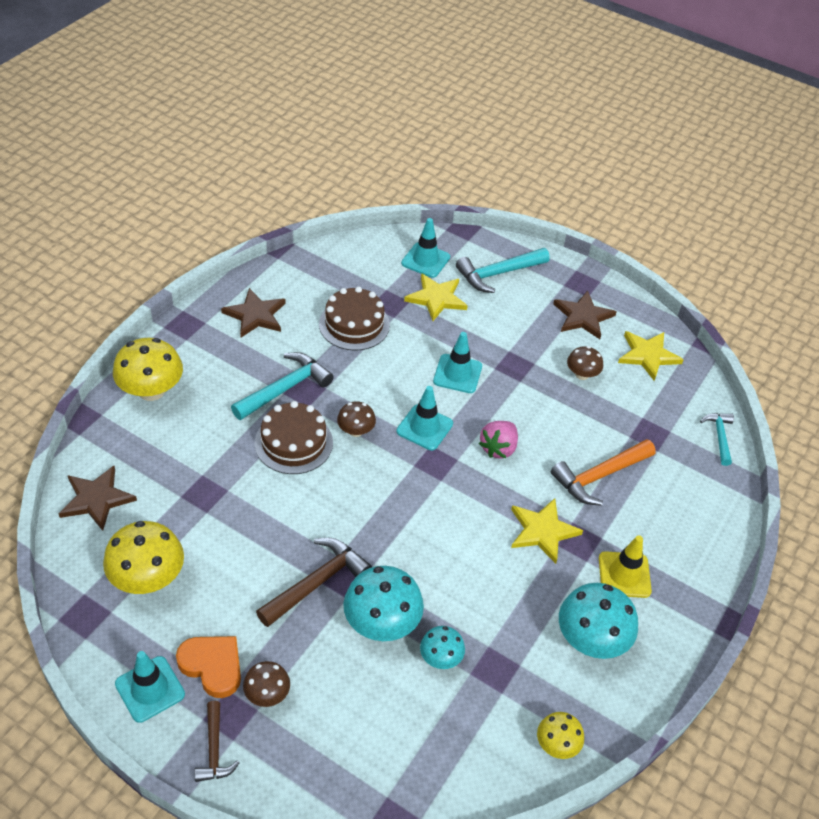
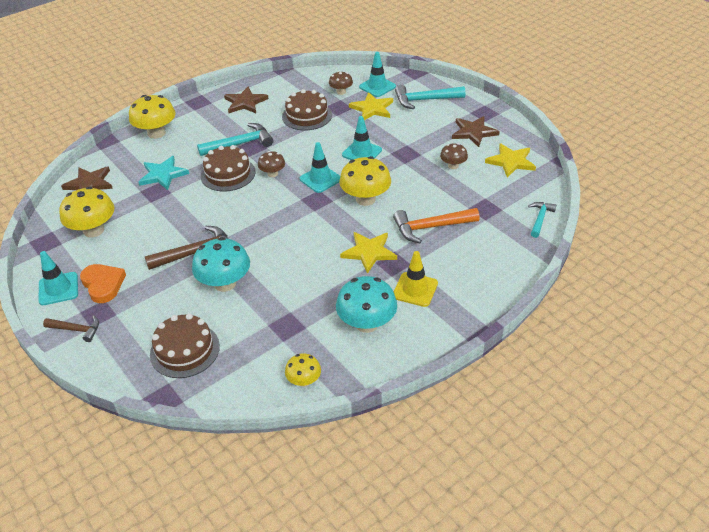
camera: 25 degrees right, 5 degrees down
brown hammer [195,701,240,782] -> brown hammer turned 90 degrees counterclockwise [43,316,99,342]
brown mushroom [243,661,290,707] -> brown mushroom moved to [329,71,353,95]
turquoise mushroom [420,626,465,669] -> none
pink strawberry [479,421,518,459] -> yellow mushroom [339,156,391,206]
none -> turquoise star [138,156,189,190]
none -> brown cake [150,313,220,378]

